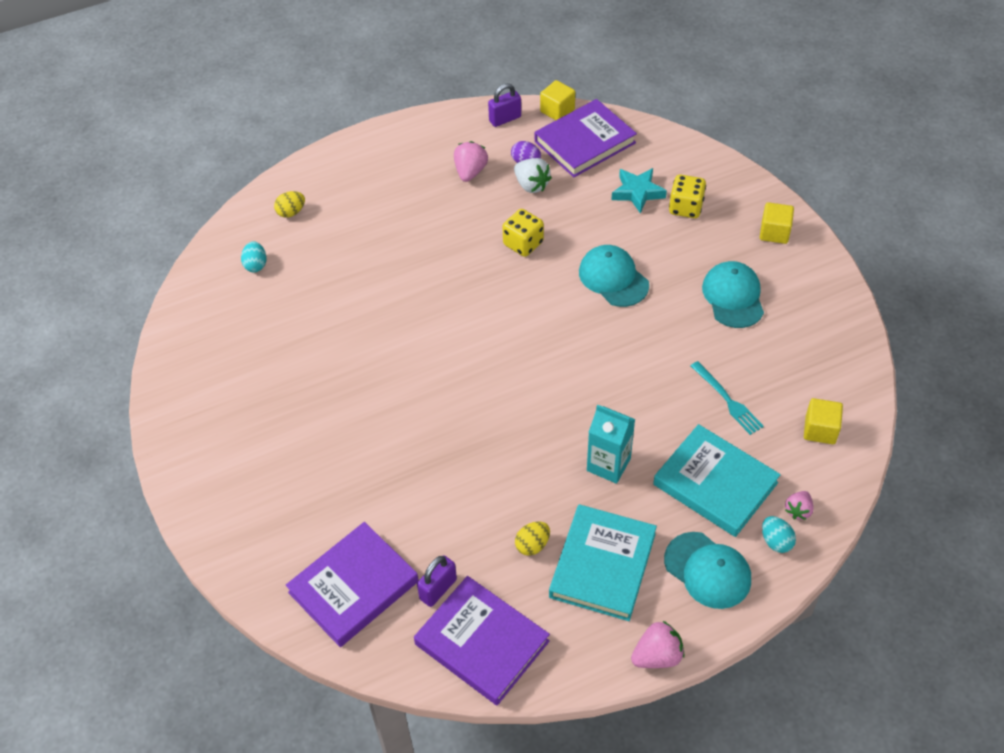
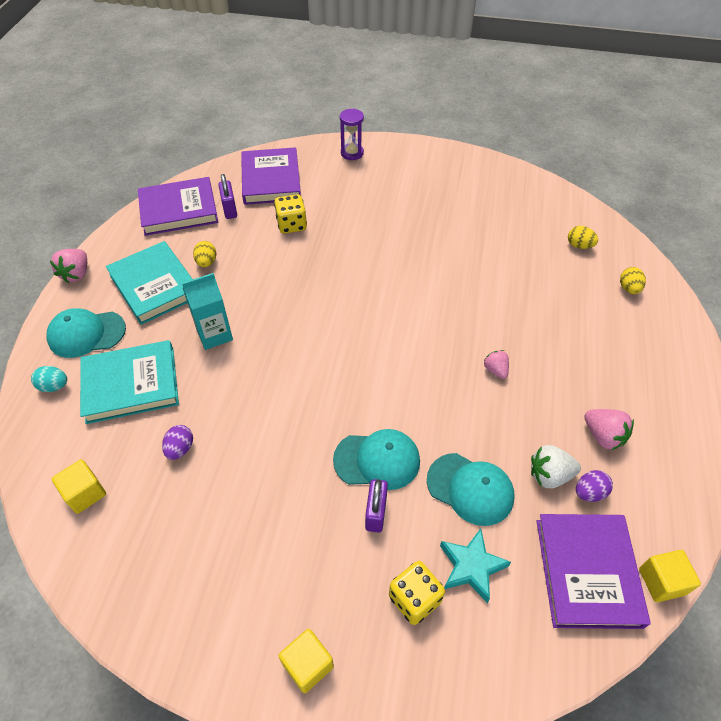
camera: 125 degrees right, 0 degrees up
turquoise egg [241,241,266,272] -> yellow egg [568,226,598,249]
purple padlock [488,83,521,127] -> purple padlock moved to [365,479,388,533]
yellow dice [502,209,544,257] -> yellow dice moved to [274,194,307,234]
turquoise fork [691,361,764,435] -> purple egg [162,425,193,460]
turquoise cap [702,261,764,328] -> turquoise cap moved to [427,453,514,526]
pink strawberry [785,491,814,520] -> pink strawberry moved to [484,350,509,379]
none -> purple hourglass [340,108,364,160]

